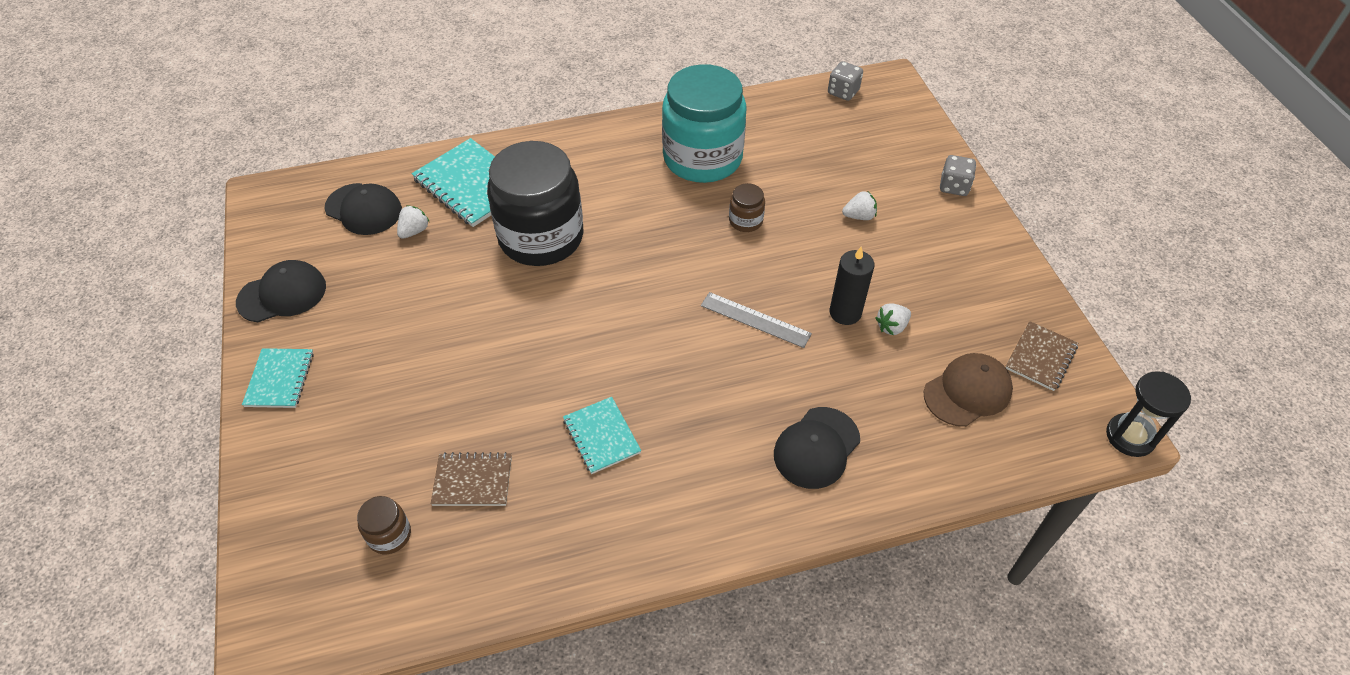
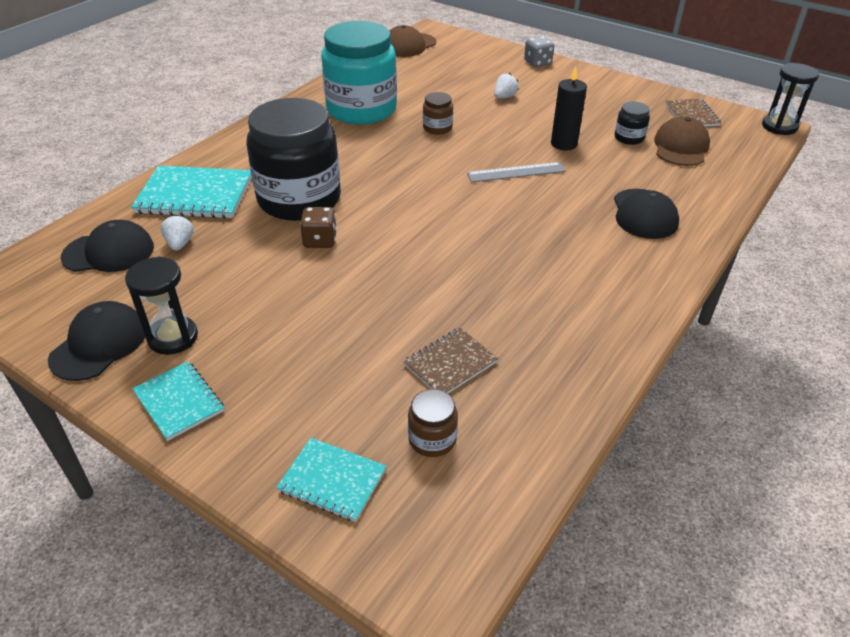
camera: 40 degrees left, 10 degrees down
turquoise notebook [563,397,641,474] -> turquoise notebook moved to [276,438,387,522]
grey dice [828,61,863,101] -> brown cap [390,25,436,57]
white strawberry [875,303,911,335] -> none
none -> black hourglass [125,256,198,355]
none -> brown dice [300,207,337,248]
none -> black jar [614,101,650,145]

